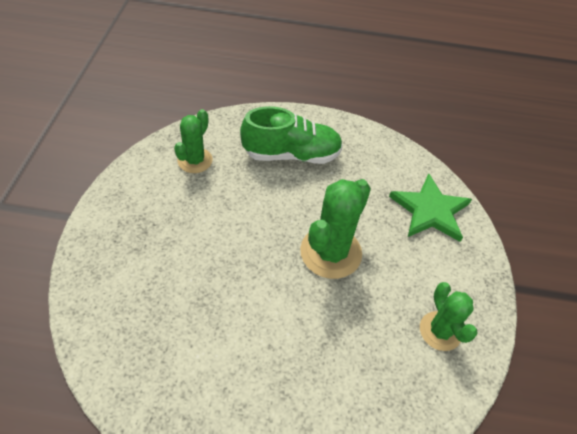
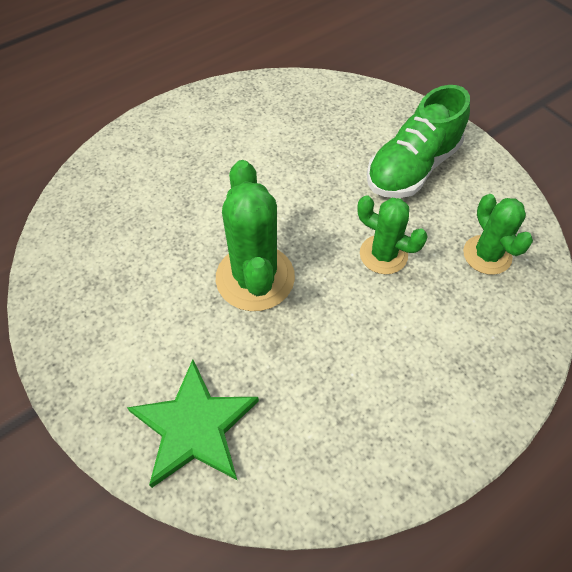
camera: 140 degrees right, 5 degrees up
green shoe [240,106,343,164] -> green shoe moved to [367,85,470,198]
green cactus [420,282,478,351] -> green cactus moved to [357,195,427,274]

